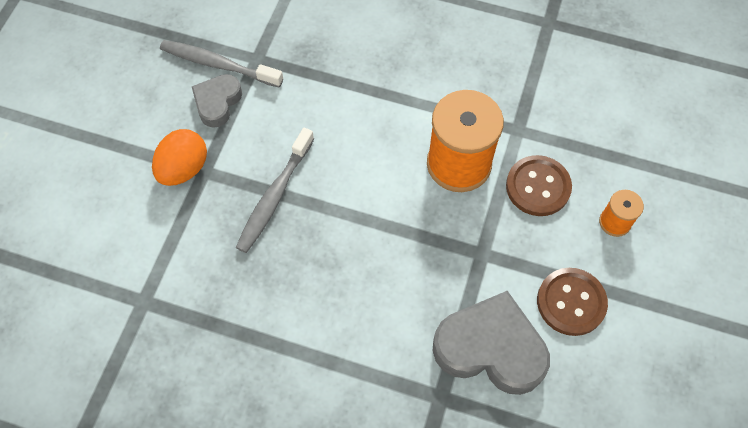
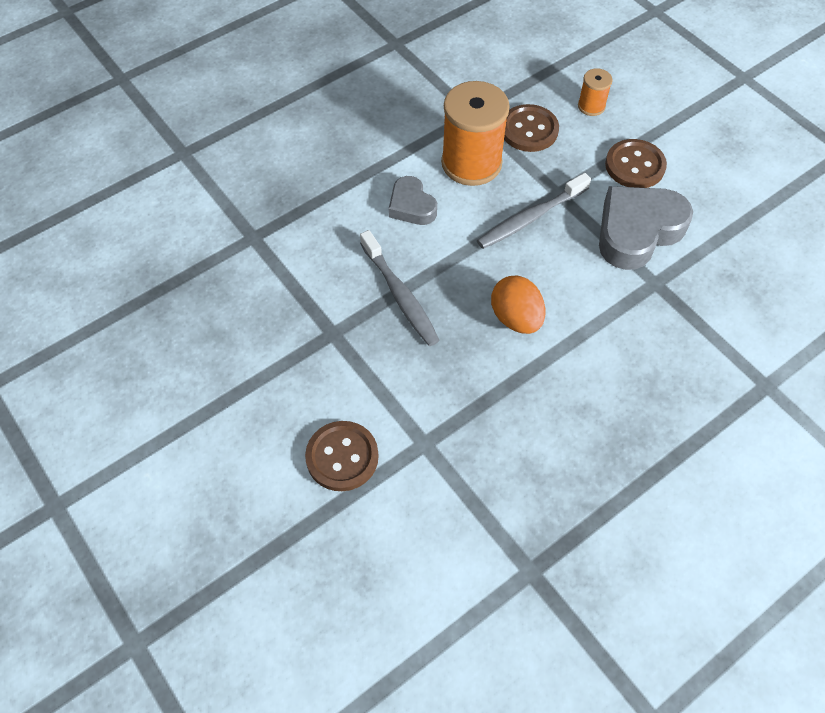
camera: 55 degrees left, 5 degrees down
orange egg [152,129,207,186] -> orange egg moved to [491,275,545,334]
grey toothbrush [160,40,283,88] -> grey toothbrush moved to [477,173,591,249]
grey heart [192,74,242,128] -> grey heart moved to [389,176,437,225]
none -> brown button [305,421,379,491]

